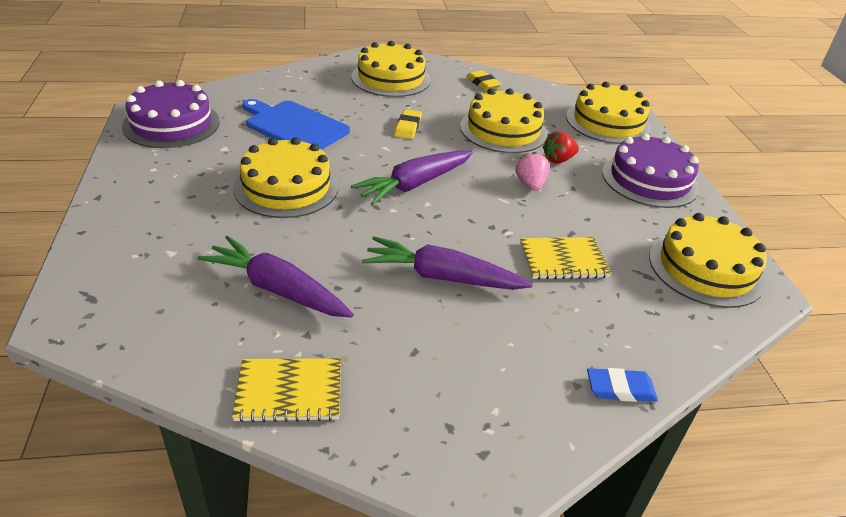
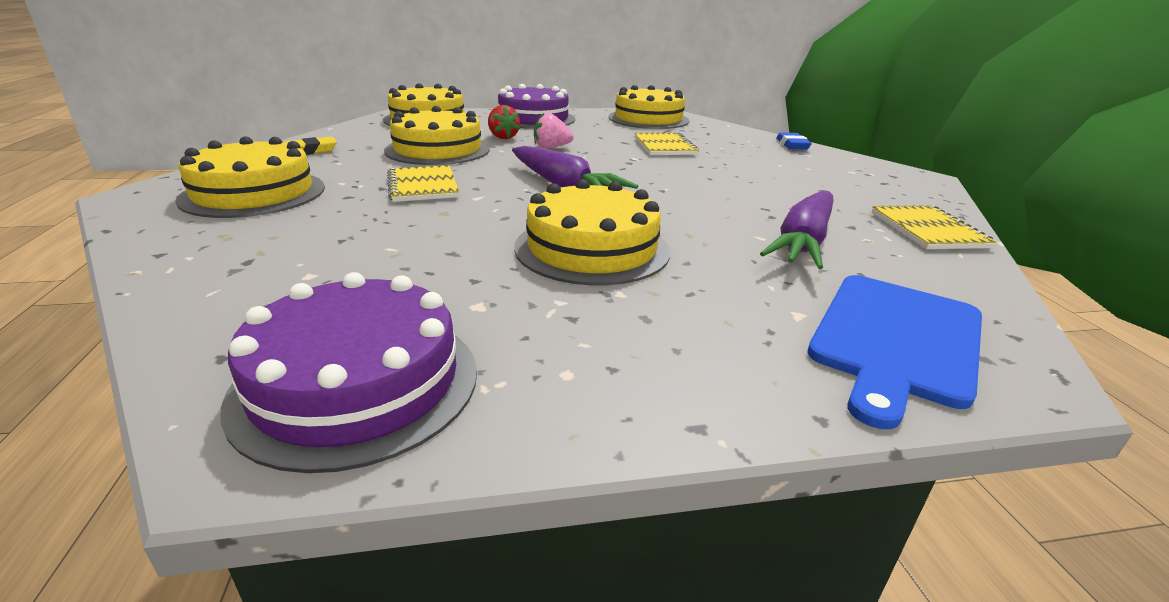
camera: 90 degrees left, 10 degrees down
blue cutting board [242,99,350,150] -> blue cutting board moved to [807,275,982,429]
purple carrot [362,237,533,290] -> none
yellow eraser [395,109,422,139] -> yellow notebook [387,165,459,202]

